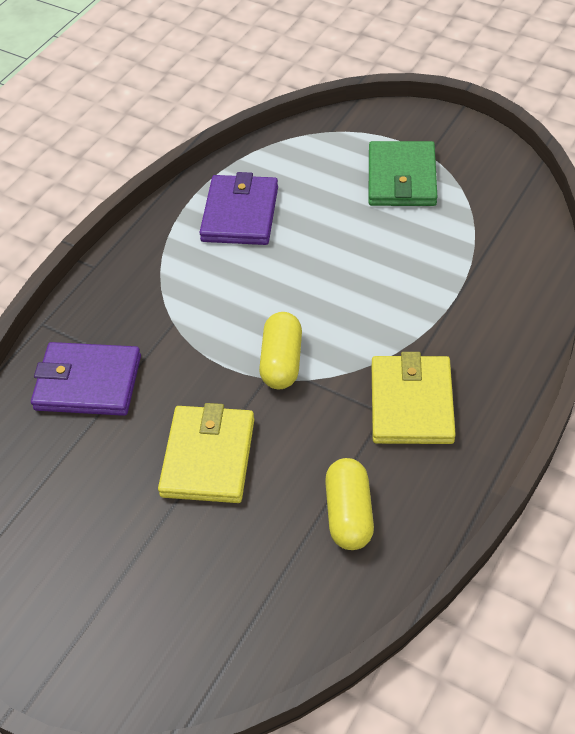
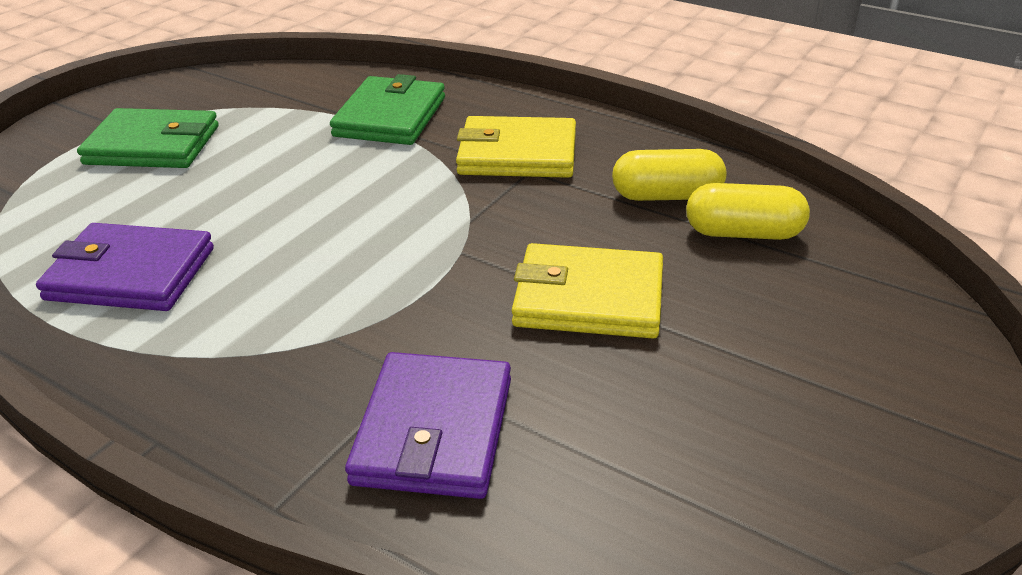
camera: 90 degrees left, 15 degrees down
yellow capsule [259,312,302,389] -> yellow capsule moved to [686,183,810,240]
none -> green wallet [330,74,445,145]

